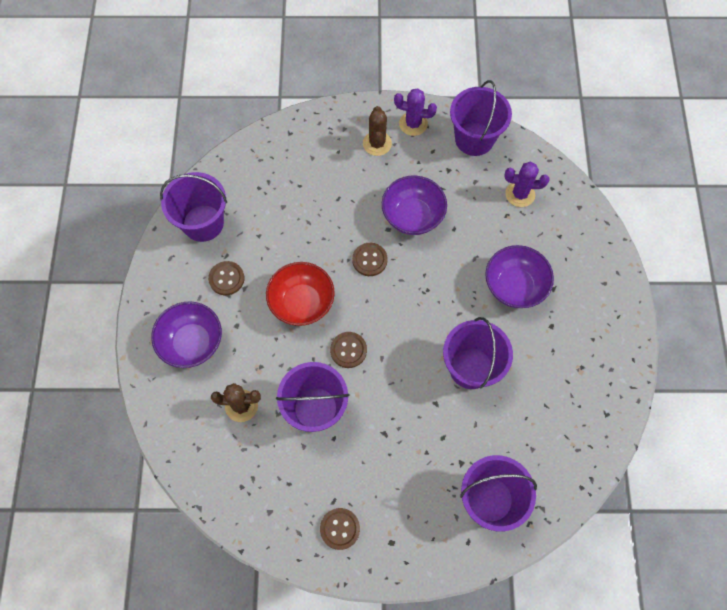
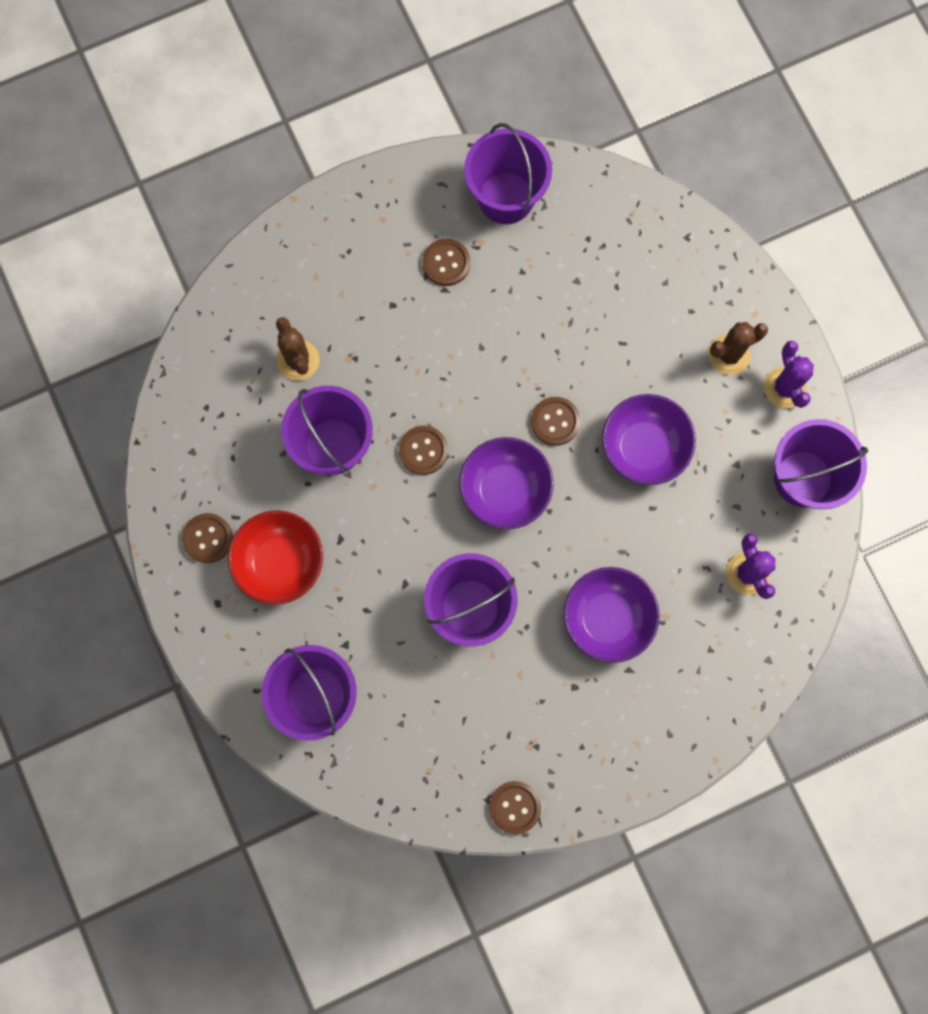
camera: 65 degrees right, 10 degrees up
purple bowl [151,301,222,368] -> purple bowl moved to [459,437,554,529]
red bowl [266,262,335,326] -> red bowl moved to [228,510,323,605]
none -> brown button [489,781,541,834]

